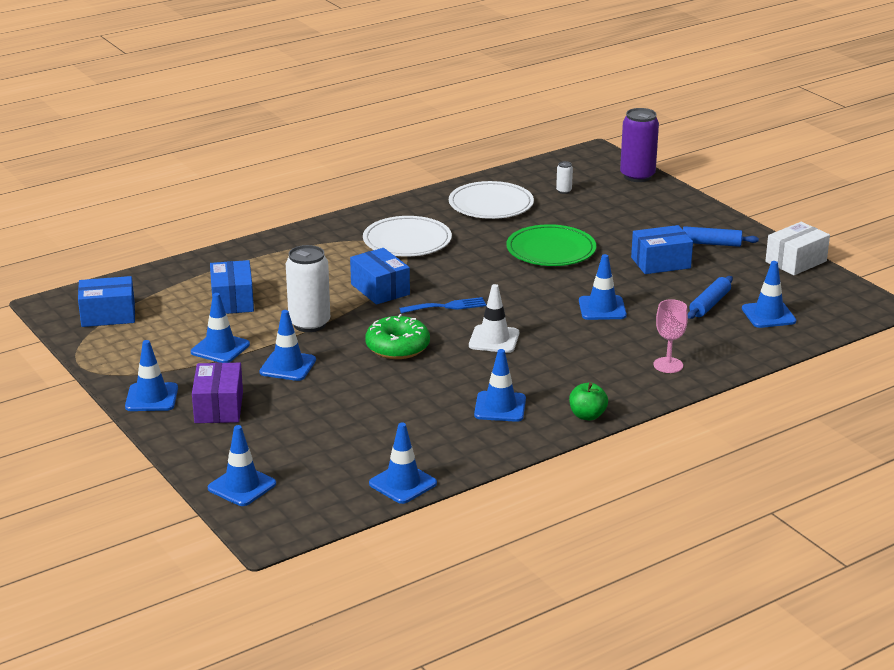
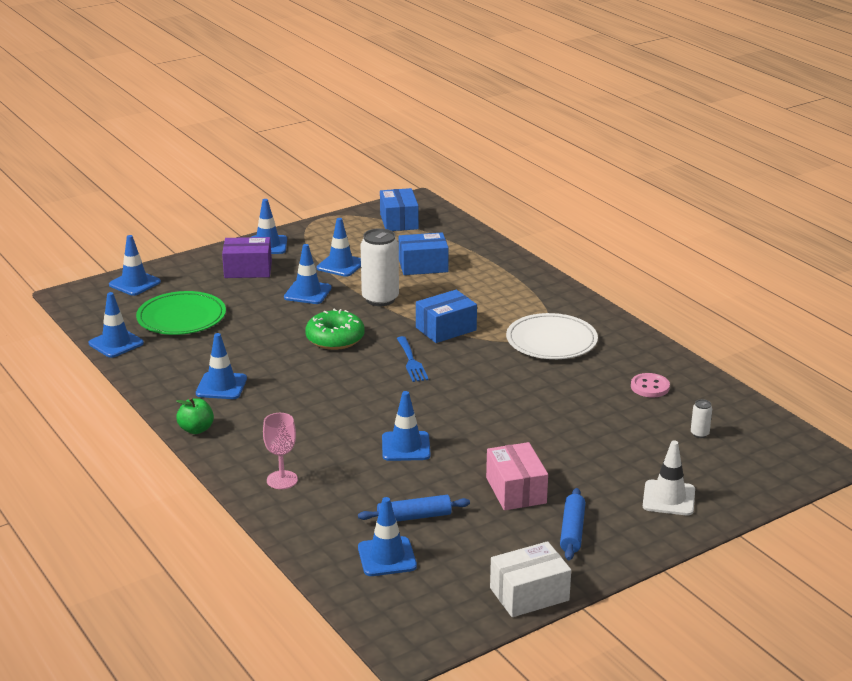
camera: 90 degrees right, 0 degrees up
white plate [449,181,534,219] -> pink button [631,373,670,397]
white traffic cone [469,284,519,353] -> white traffic cone moved to [643,441,695,515]
green plate [506,224,596,266] -> green plate moved to [136,291,226,335]
purple can [620,108,659,182] -> none
blue box [631,225,693,274] -> pink box [486,442,548,510]
blue rolling pin [688,276,733,319] -> blue rolling pin turned 45 degrees counterclockwise [358,495,470,522]
white box [765,222,830,275] -> white box turned 75 degrees counterclockwise [490,541,571,617]

